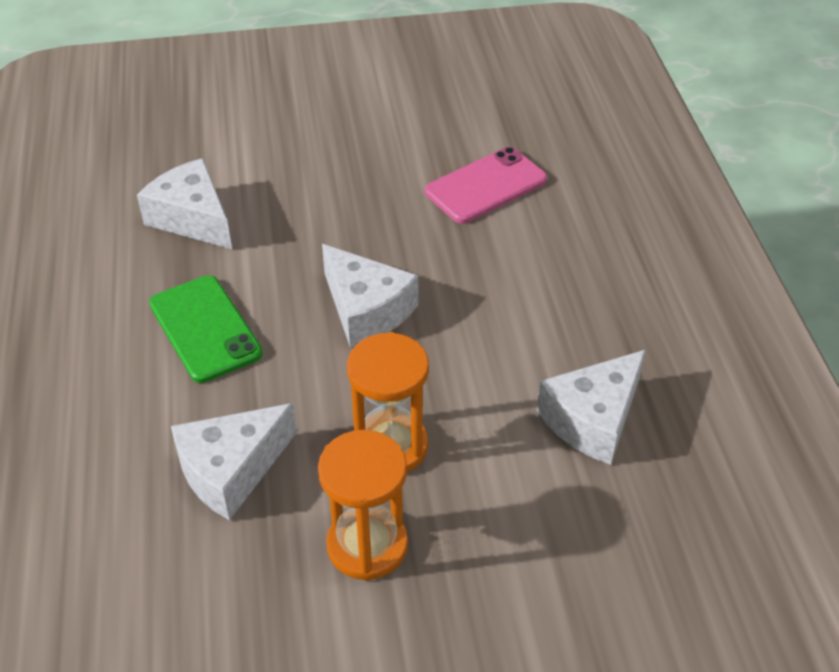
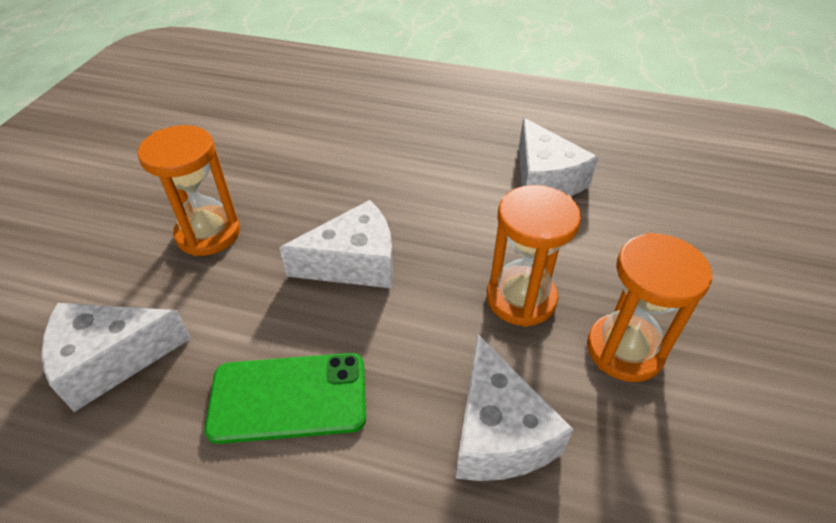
camera: 65 degrees left, 0 degrees up
pink phone [425,147,547,224] -> none
none -> orange hourglass [137,125,240,256]

